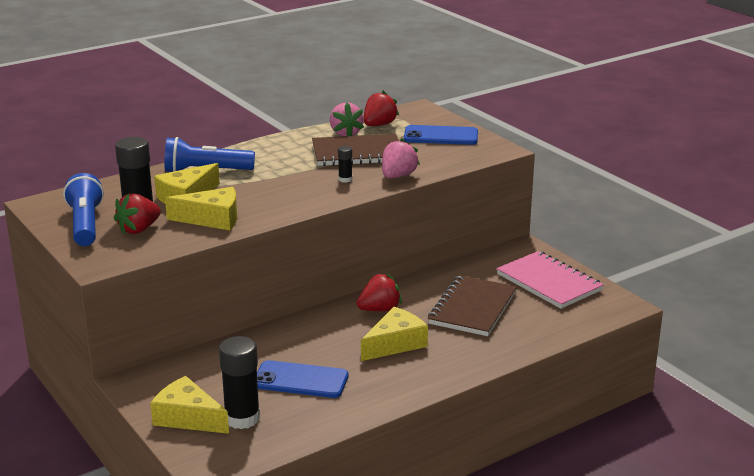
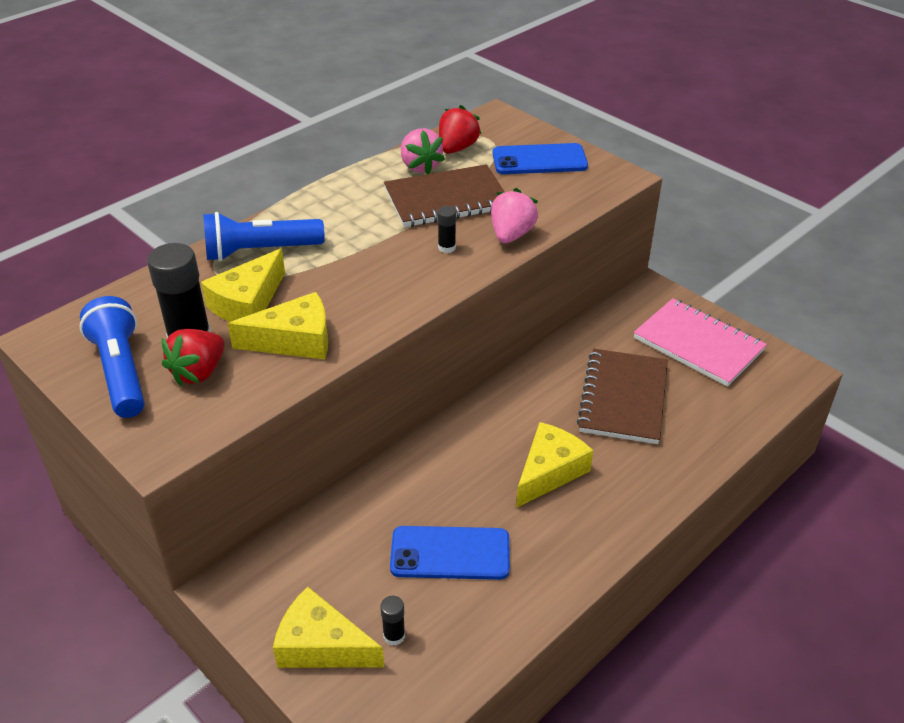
camera: 10 degrees left, 15 degrees up
black glue stick [219,336,260,429] -> black glue stick [380,596,405,645], size x0.47
red strawberry [356,273,402,311] -> none

